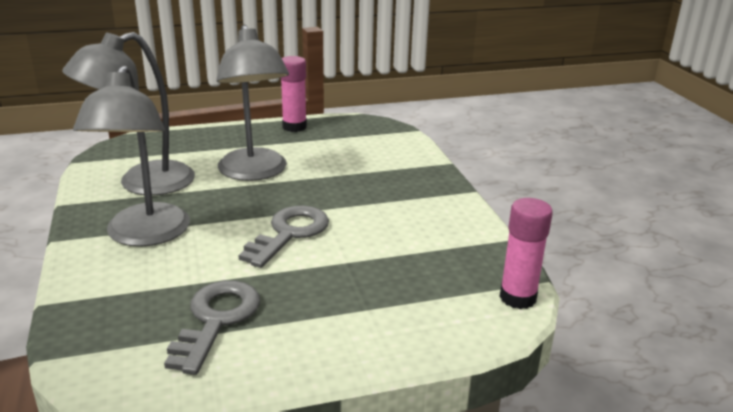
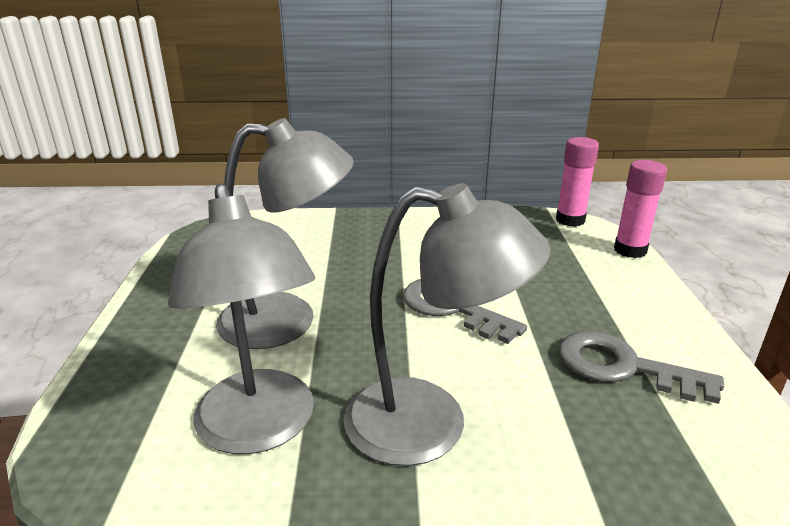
camera: 75 degrees left, 0 degrees up
pink glue stick [281,56,307,132] -> pink glue stick moved to [614,160,667,258]

